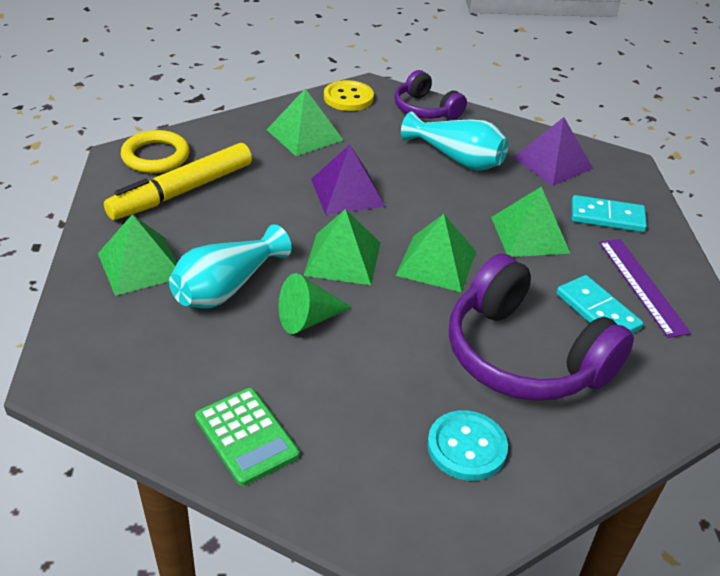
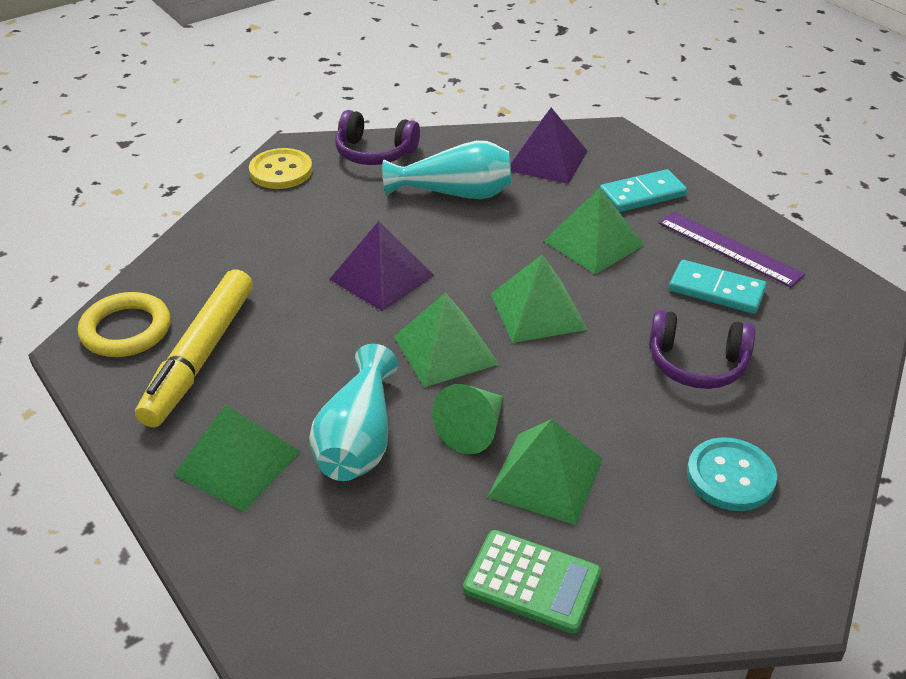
camera: 30 degrees left, 0 degrees up
green pyramid [267,89,343,156] -> green pyramid moved to [488,419,603,525]
purple headphones [449,254,634,401] -> purple headphones [649,310,755,389], size x0.57

